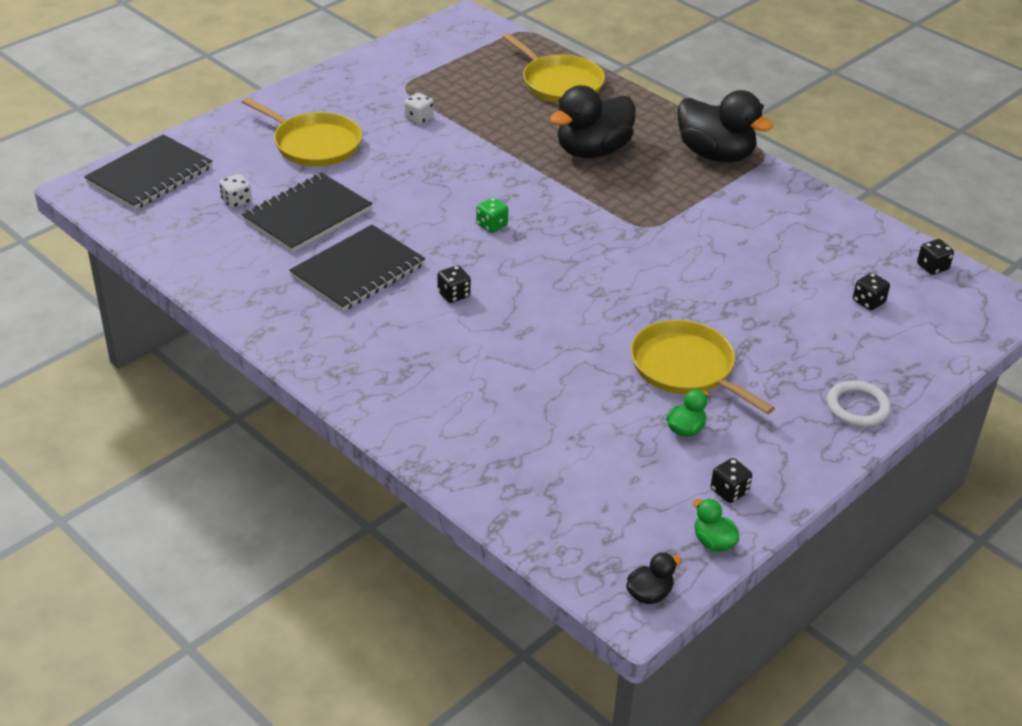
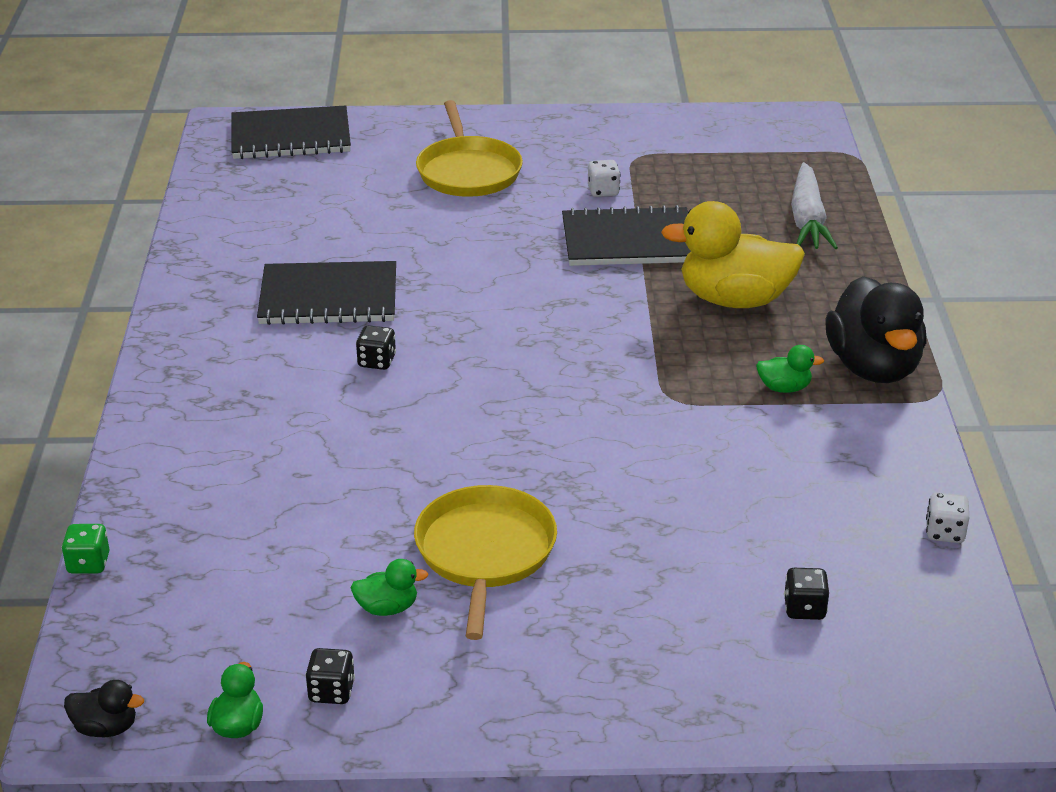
camera: 45 degrees right, 5 degrees down
white dice [220,174,252,209] -> white dice moved to [926,492,969,543]
black notebook [242,173,372,253] -> black notebook moved to [562,205,691,266]
green dice [476,197,508,233] -> green dice moved to [61,524,110,574]
yellow pan [502,33,605,103] -> white carrot [791,162,838,249]
black duck [550,85,635,158] -> yellow duck [661,201,805,308]
white ring [827,380,891,427] -> none
black dice [917,239,954,275] -> none
none -> green duck [756,345,824,393]

